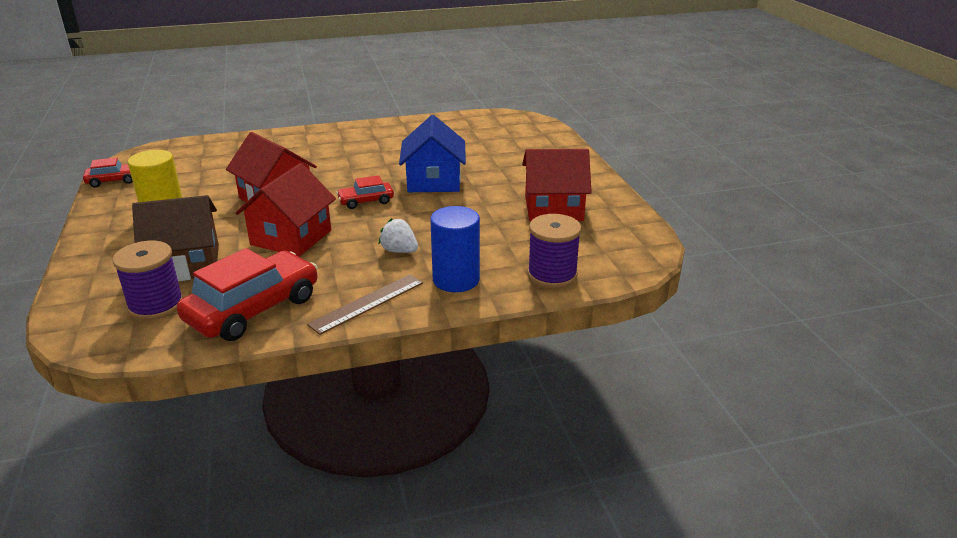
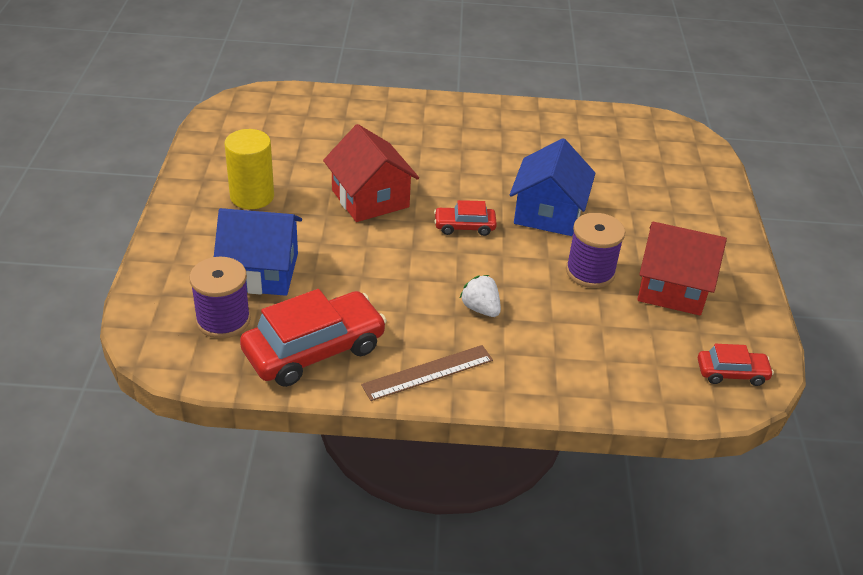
camera: 15 degrees right, 10 degrees up
red car [83,157,133,188] -> red car moved to [698,344,774,386]
brown house [132,195,219,281] -> blue house [214,208,302,296]
red house [235,163,336,257] -> none
blue cylinder [430,206,480,292] -> none
purple spool [527,214,581,288] -> purple spool moved to [566,213,625,288]

